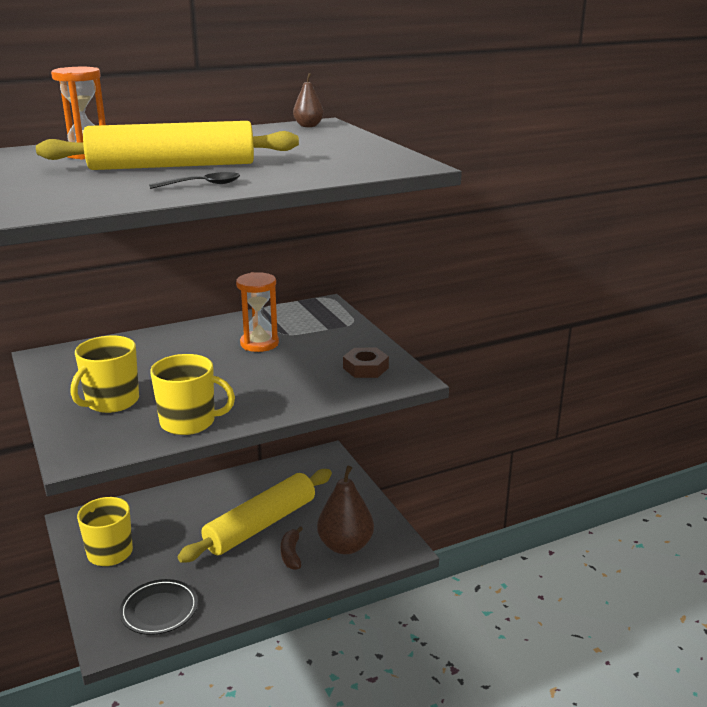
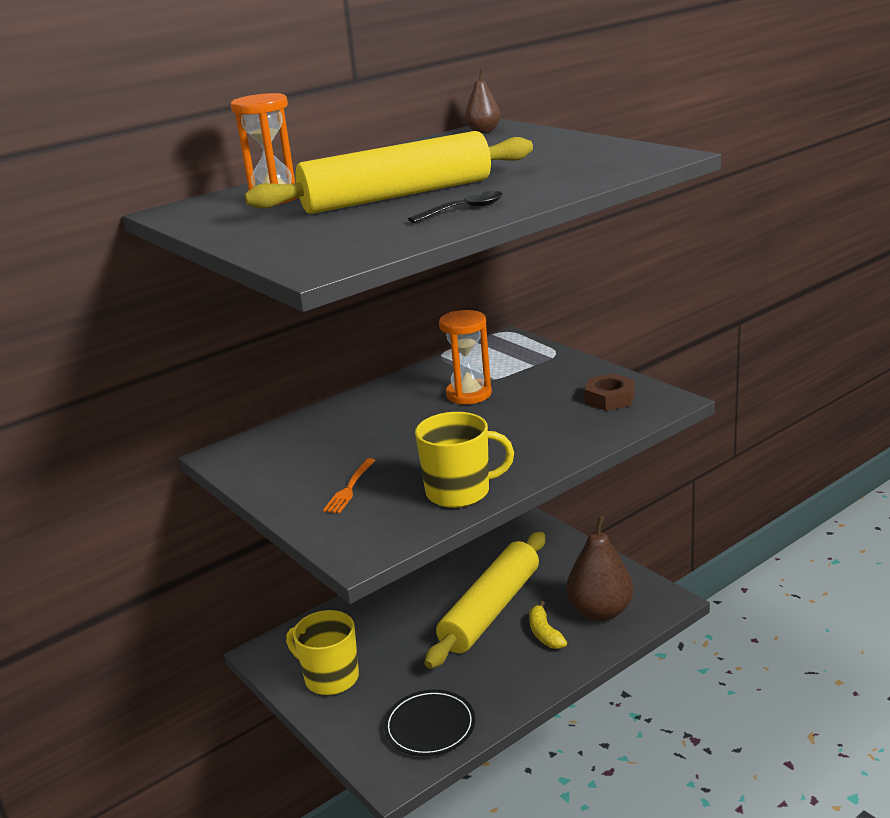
camera: 10 degrees left, 0 degrees up
yellow mug [71,336,139,413] -> orange fork [323,458,375,513]
brown banana [281,526,303,570] -> yellow banana [529,601,567,649]

